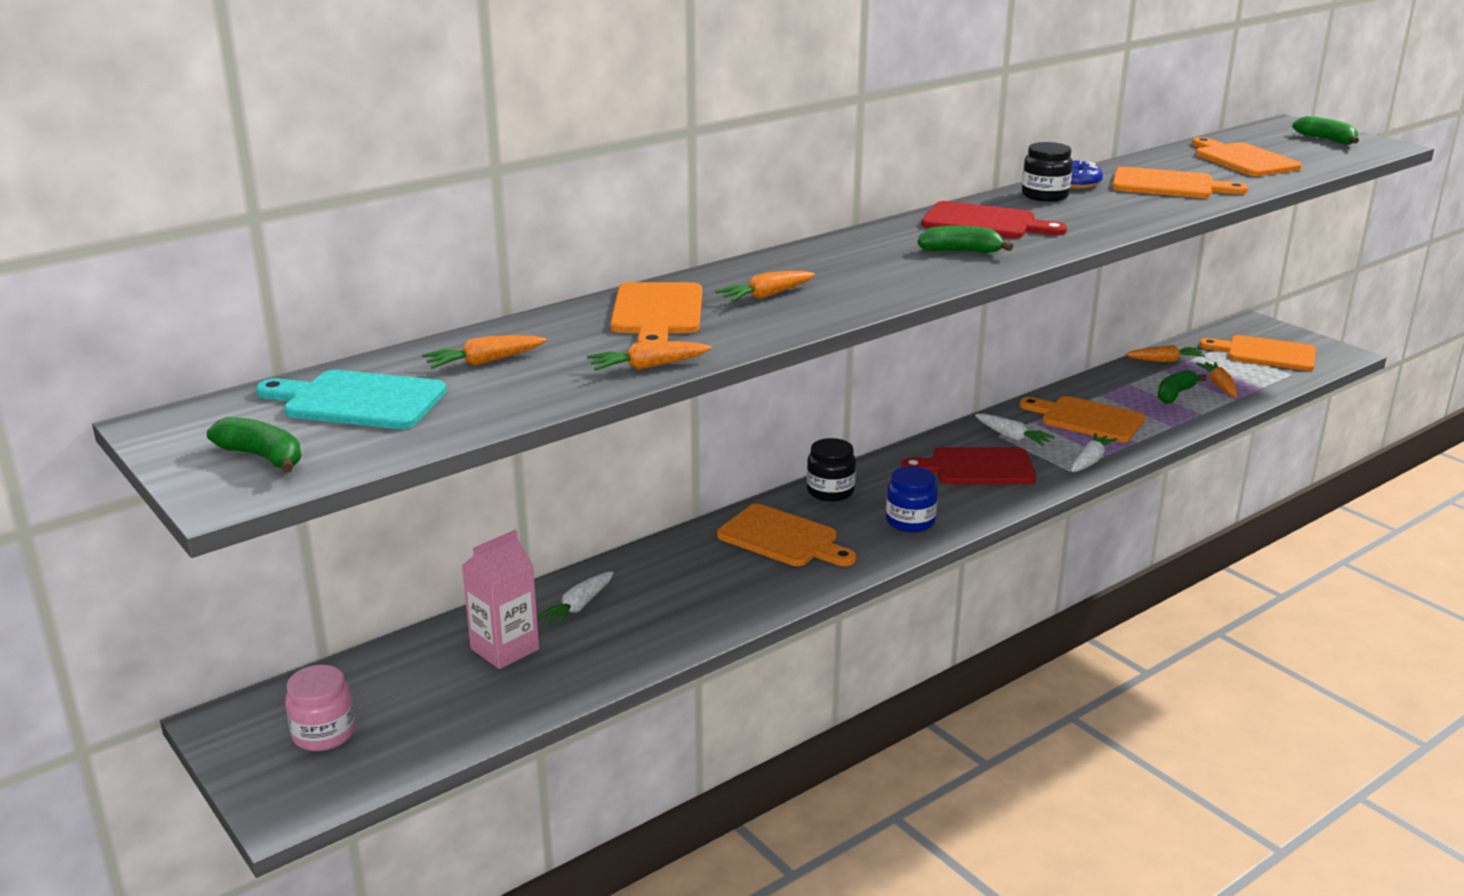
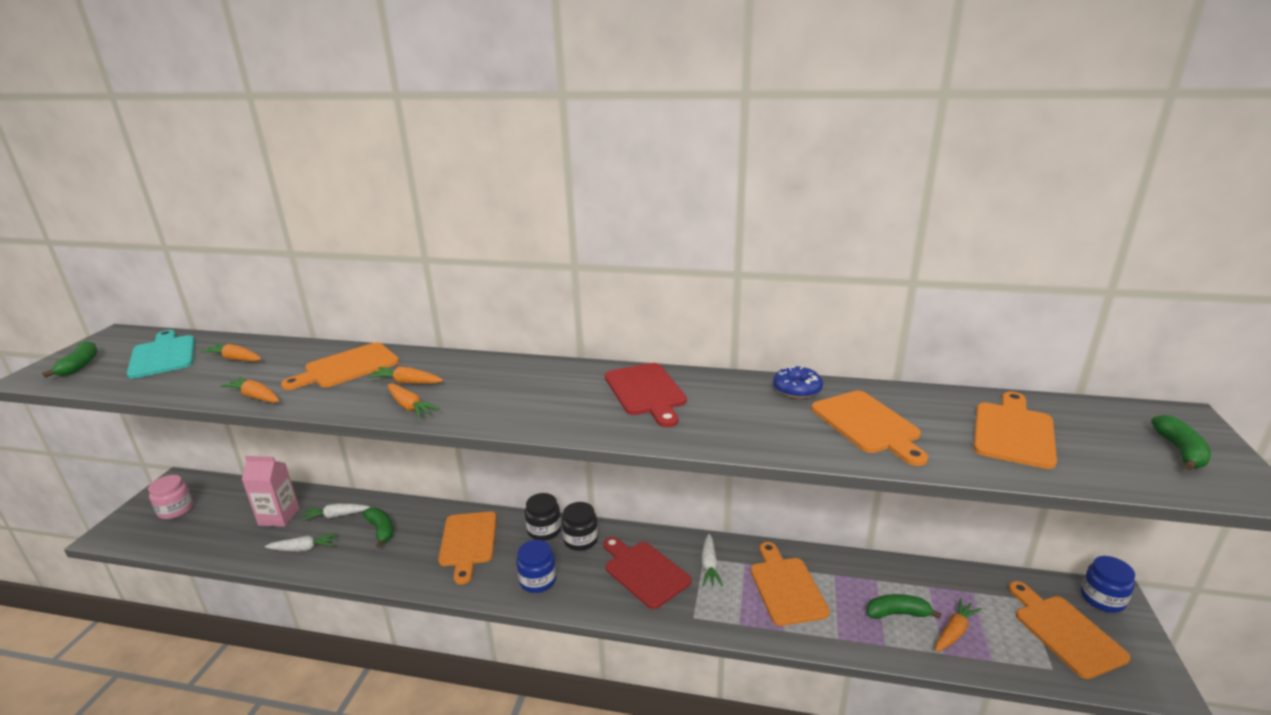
camera: 50 degrees right, 0 degrees up
green banana [918,226,1013,253] -> green banana moved to [363,508,393,548]
black jar [1022,142,1073,202] -> black jar moved to [562,502,598,551]
white carrot [1071,433,1118,472] -> white carrot moved to [265,533,338,551]
orange carrot [1125,345,1206,362] -> orange carrot moved to [388,383,440,418]
none -> blue jar [1081,556,1135,613]

